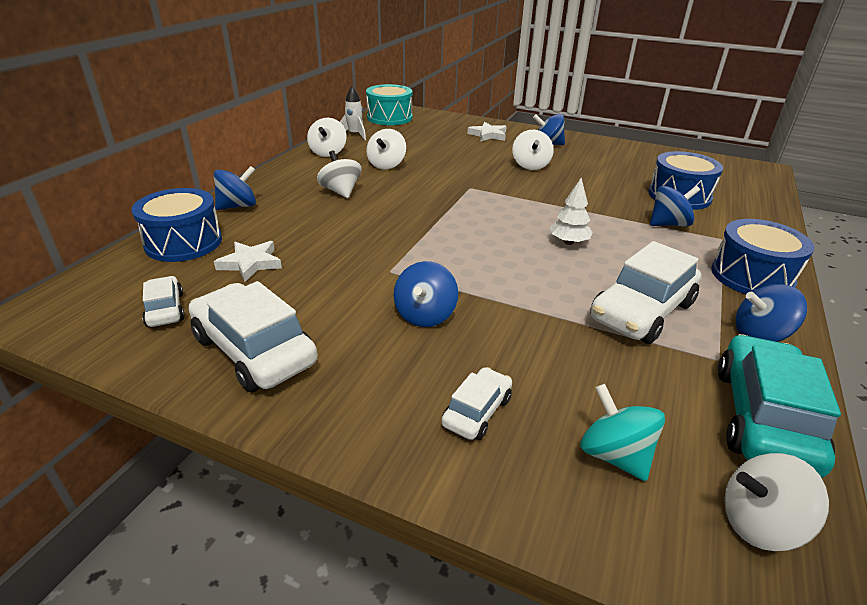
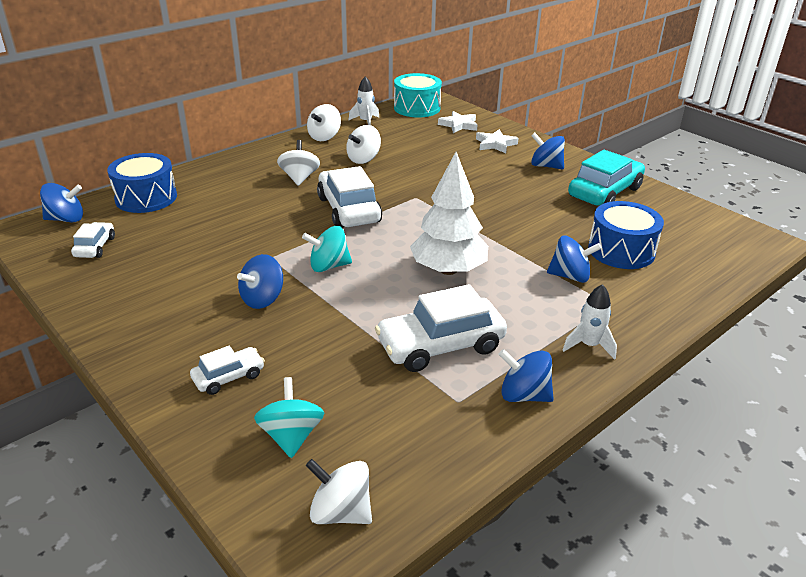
camera: 25 degrees right, 0 degrees up
white car [189,281,318,392] -> white car moved to [317,166,382,228]
blue spinning top [214,166,256,210] -> blue spinning top moved to [40,183,83,223]
white star [214,241,282,282] -> white star moved to [438,111,478,133]
white spinning top [512,130,554,170] -> none
white tree [550,178,593,245] -> white tree [410,152,488,275], size x1.91
blue drum [711,219,814,294] -> white rocket [562,284,617,360]
turquoise car [718,334,841,478] -> turquoise car moved to [568,150,645,206]
none -> turquoise spinning top [302,226,352,272]

